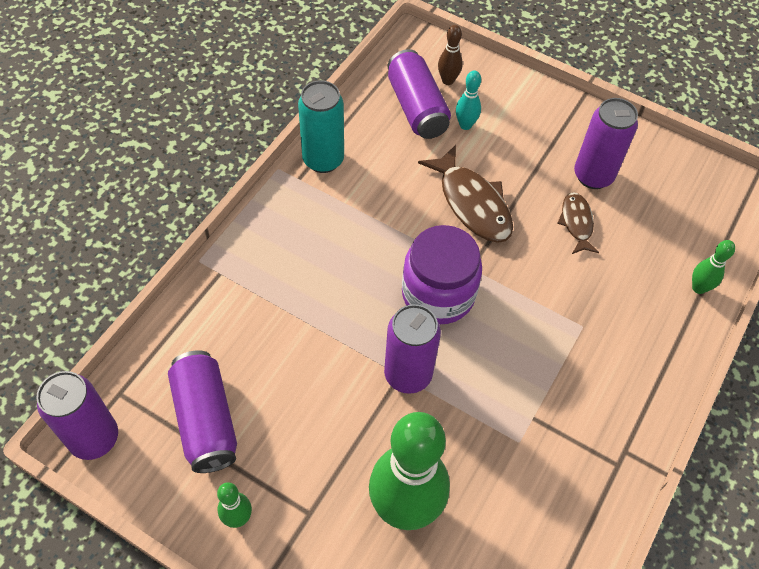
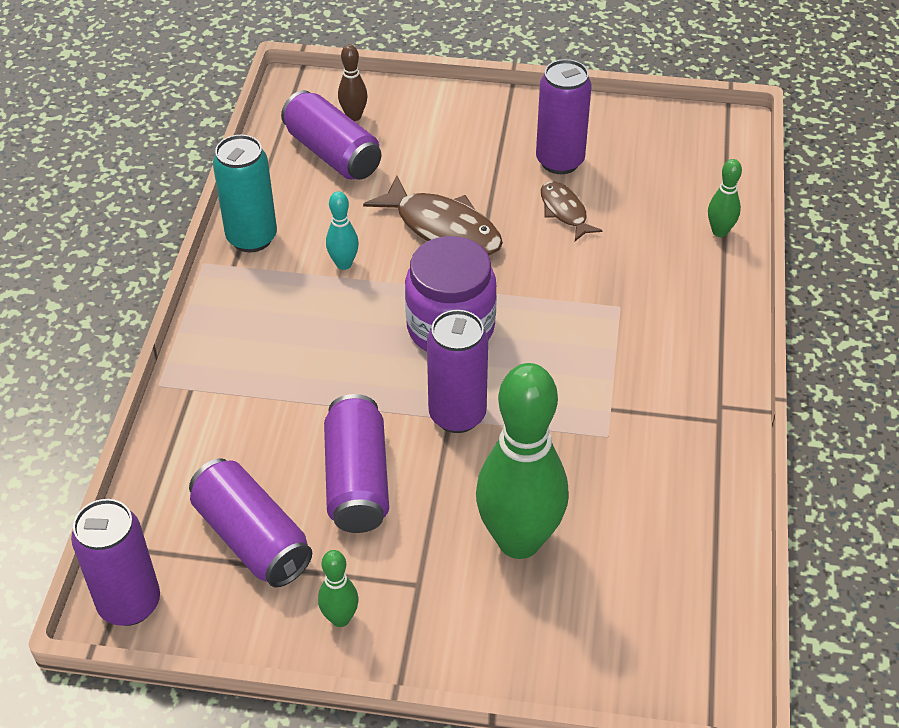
camera: 20 degrees left, 10 degrees down
turquoise bowling pin [456,71,481,130] -> turquoise bowling pin moved to [326,191,359,270]
none -> purple can [324,394,389,533]

